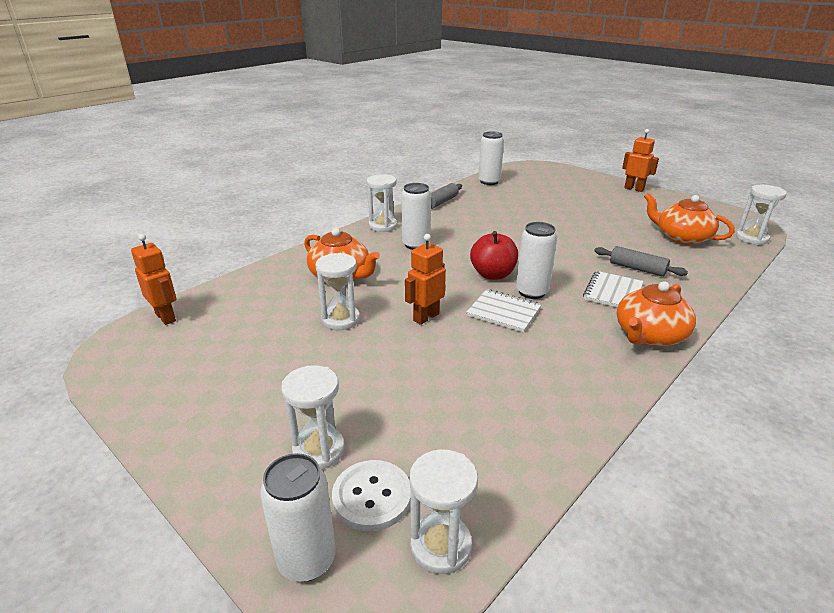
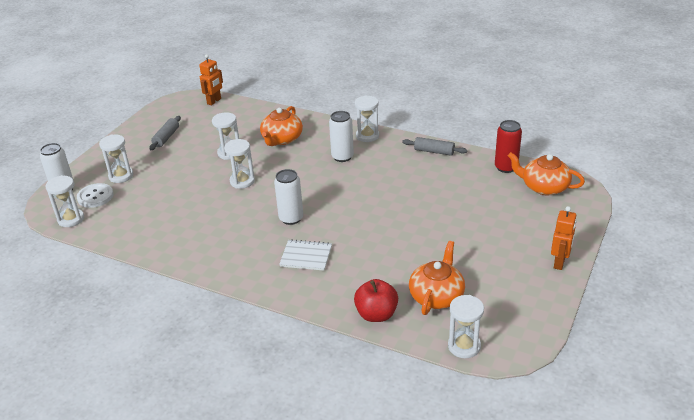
camera: 75 degrees right, 5 degrees up
orange robot [405,234,446,325] -> white hourglass [224,139,255,189]
white notebook [467,289,542,332] -> none
red apple [470,231,518,280] -> red apple moved to [354,279,398,322]
white can [478,131,504,185] -> red can [495,120,522,173]
grey rolling pin [594,246,688,277] -> grey rolling pin moved to [149,116,181,150]
orange teapot [617,281,696,347] -> orange teapot moved to [508,152,585,195]

